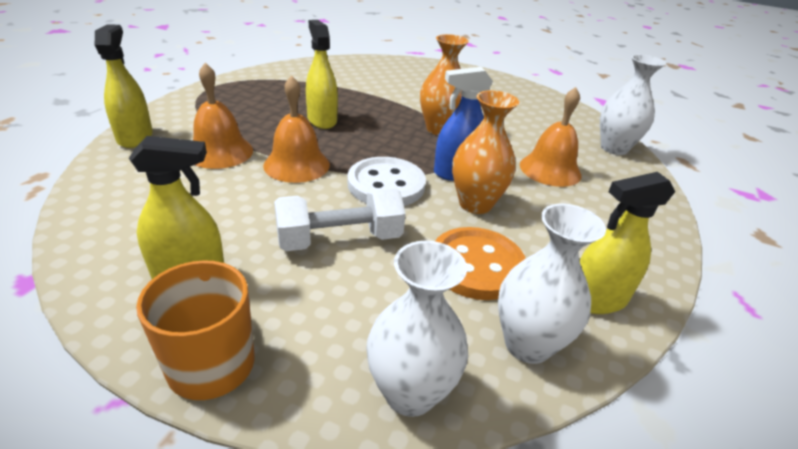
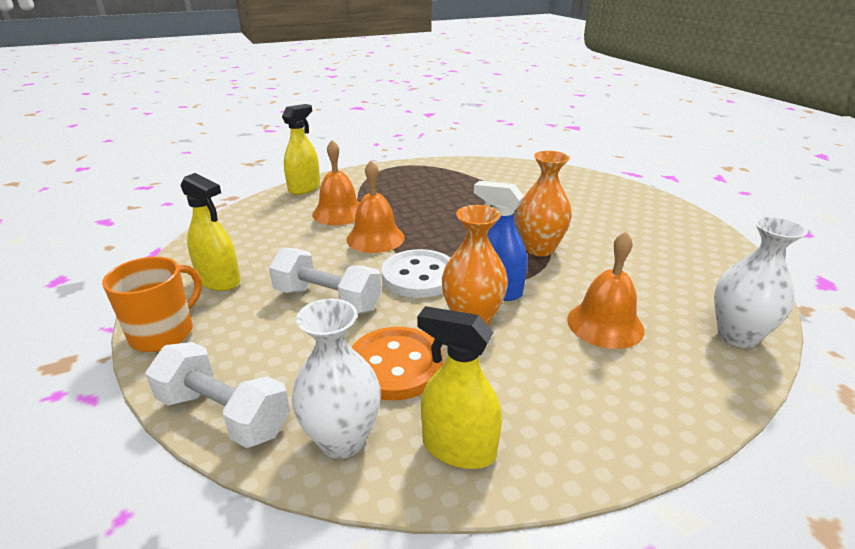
camera: 45 degrees right, 5 degrees down
yellow spray bottle [306,20,338,129] -> none
white vase [366,241,469,417] -> white dumbbell [146,342,290,448]

